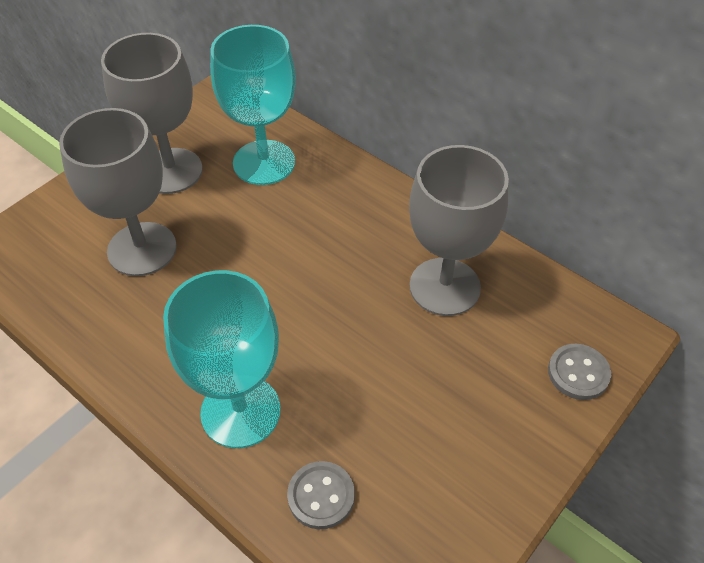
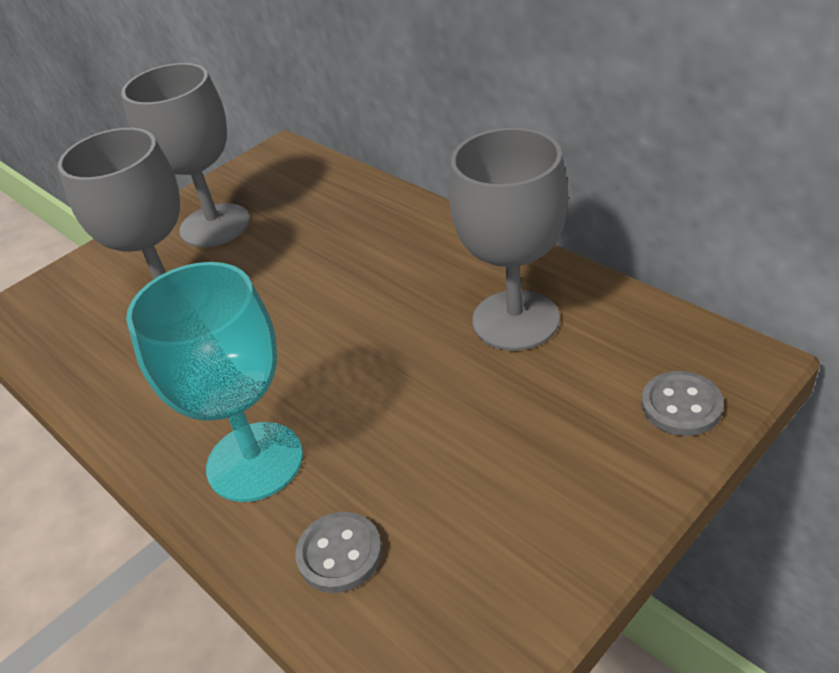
camera: 10 degrees right, 10 degrees down
turquoise goblet [210,25,296,185] -> none

